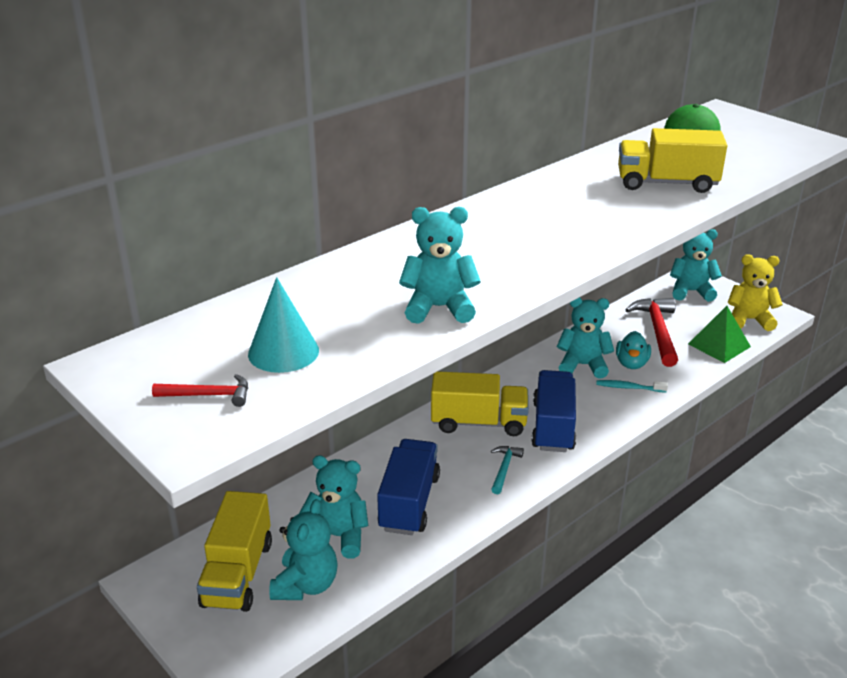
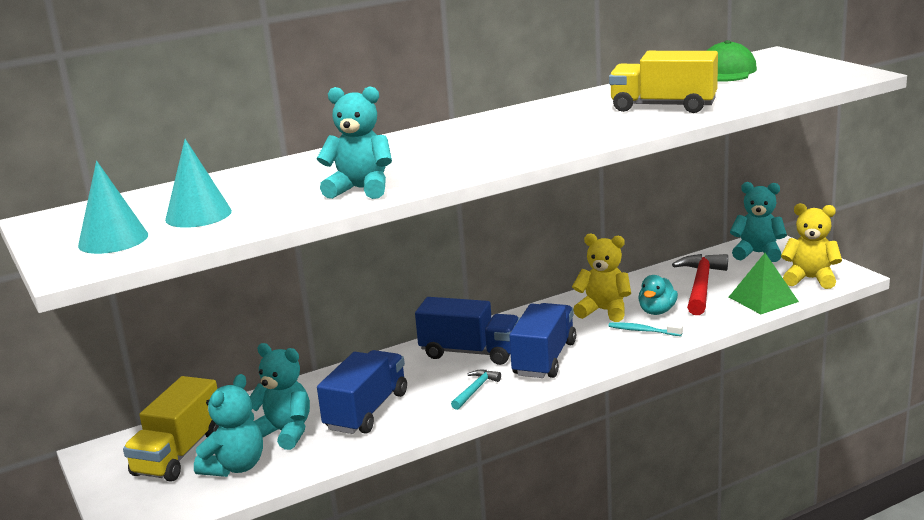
camera: 15 degrees right, 10 degrees down
red hammer [152,374,248,407] -> turquoise cone [78,161,148,254]
yellow truck [431,371,529,436] -> blue truck [415,297,520,365]
turquoise teddy bear [557,297,614,379] -> yellow teddy bear [572,233,631,322]

